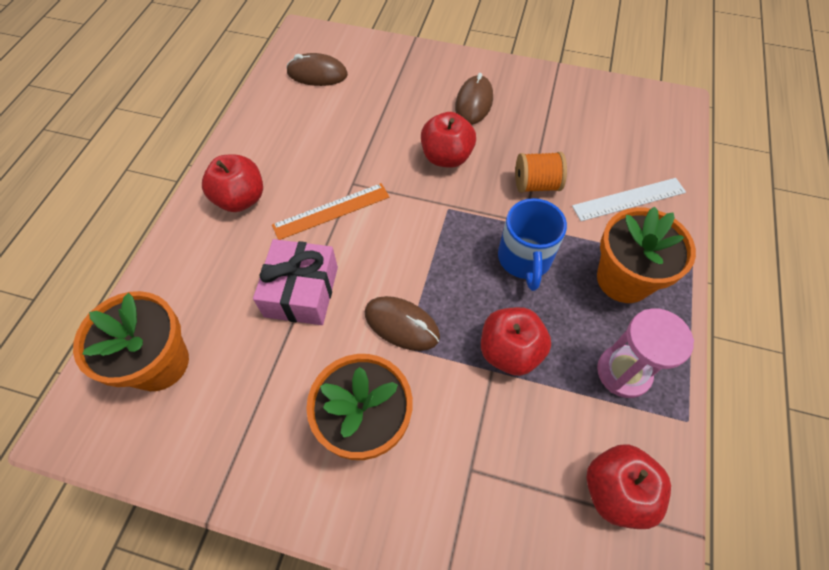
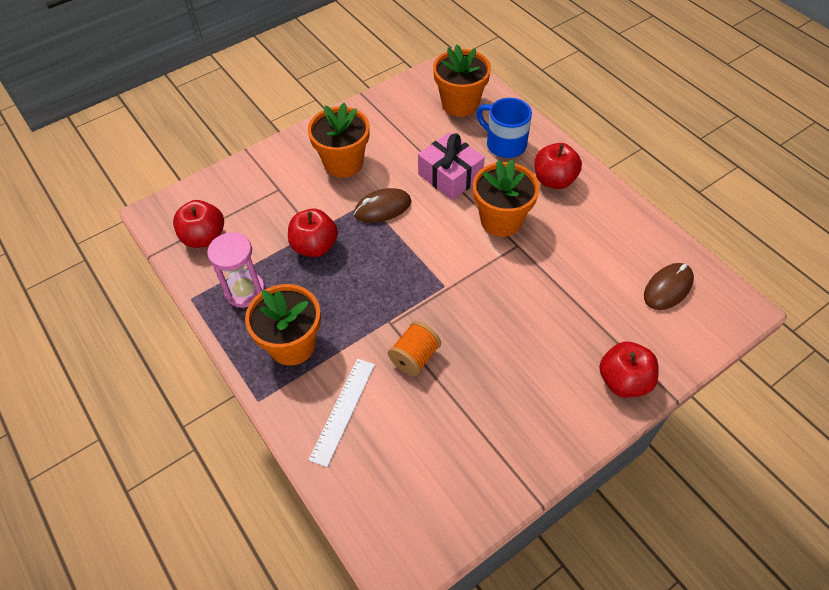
camera: 130 degrees right, 5 degrees down
orange ruler [272,183,389,240] -> orange flower pot [473,160,540,237]
red apple [421,112,476,168] -> red apple moved to [599,341,659,398]
brown mouse [455,73,493,125] -> none
blue mug [498,198,567,291] -> blue mug moved to [476,98,532,158]

